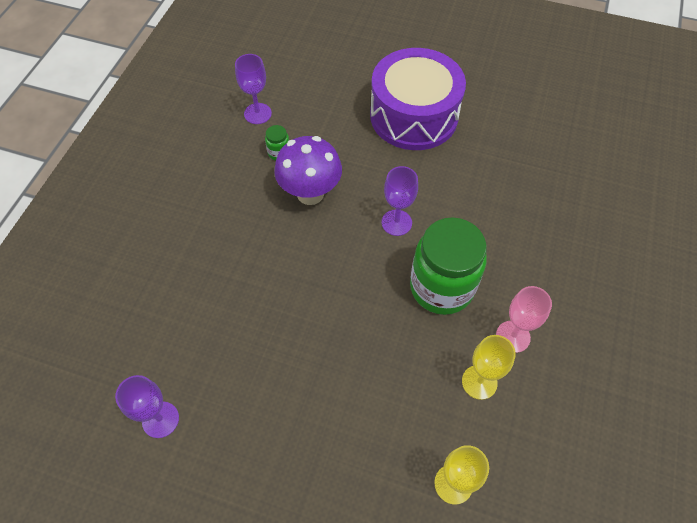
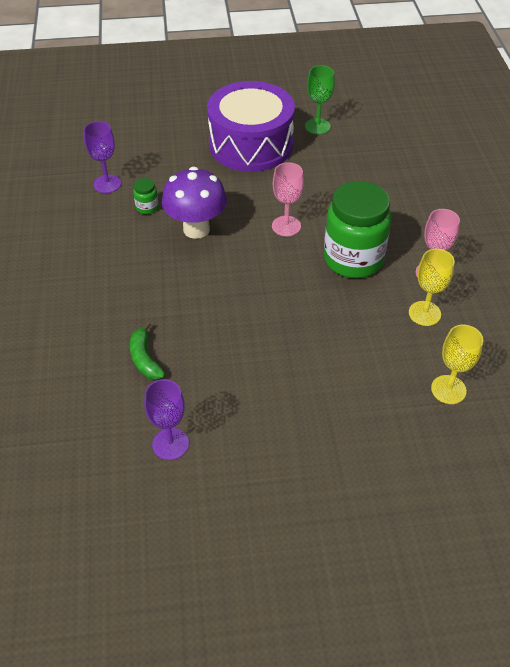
camera: 25 degrees left, 10 degrees down
purple goblet [382,166,418,236] -> pink goblet [272,162,304,236]
none -> green banana [130,321,165,380]
none -> green goblet [305,65,335,135]

